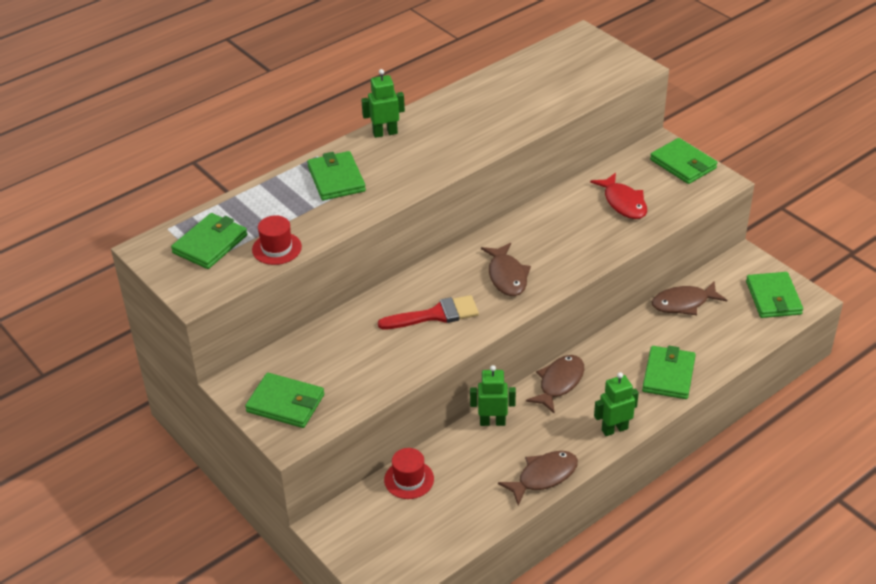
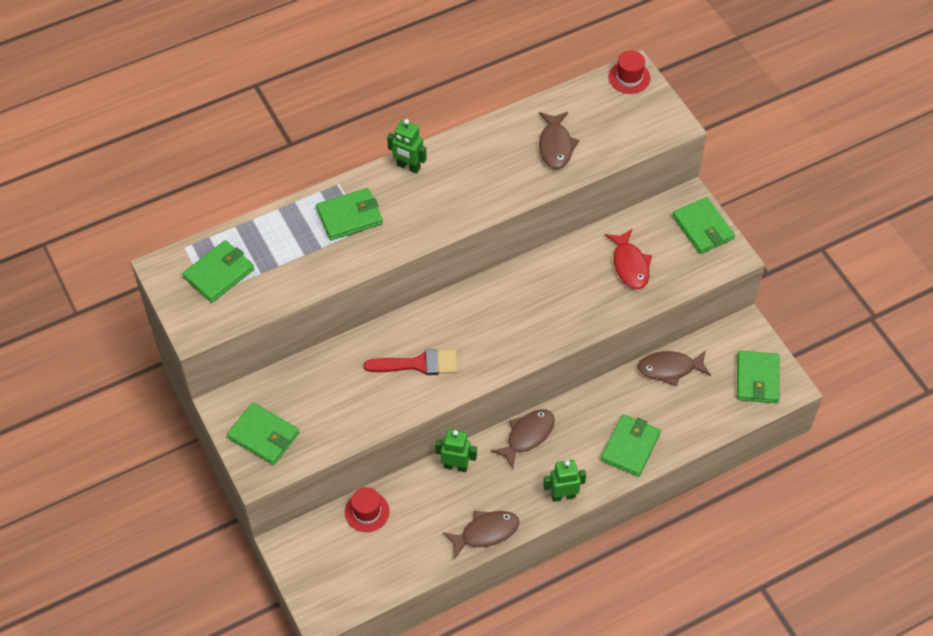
camera: 10 degrees right, 15 degrees up
red hat [252,215,302,265] -> red hat moved to [608,51,651,94]
green wallet [307,151,366,200] -> green wallet turned 75 degrees clockwise [316,188,383,240]
green robot [361,69,405,138] -> green robot turned 150 degrees counterclockwise [387,119,427,174]
brown fish [481,243,531,296] -> brown fish moved to [539,112,579,169]

